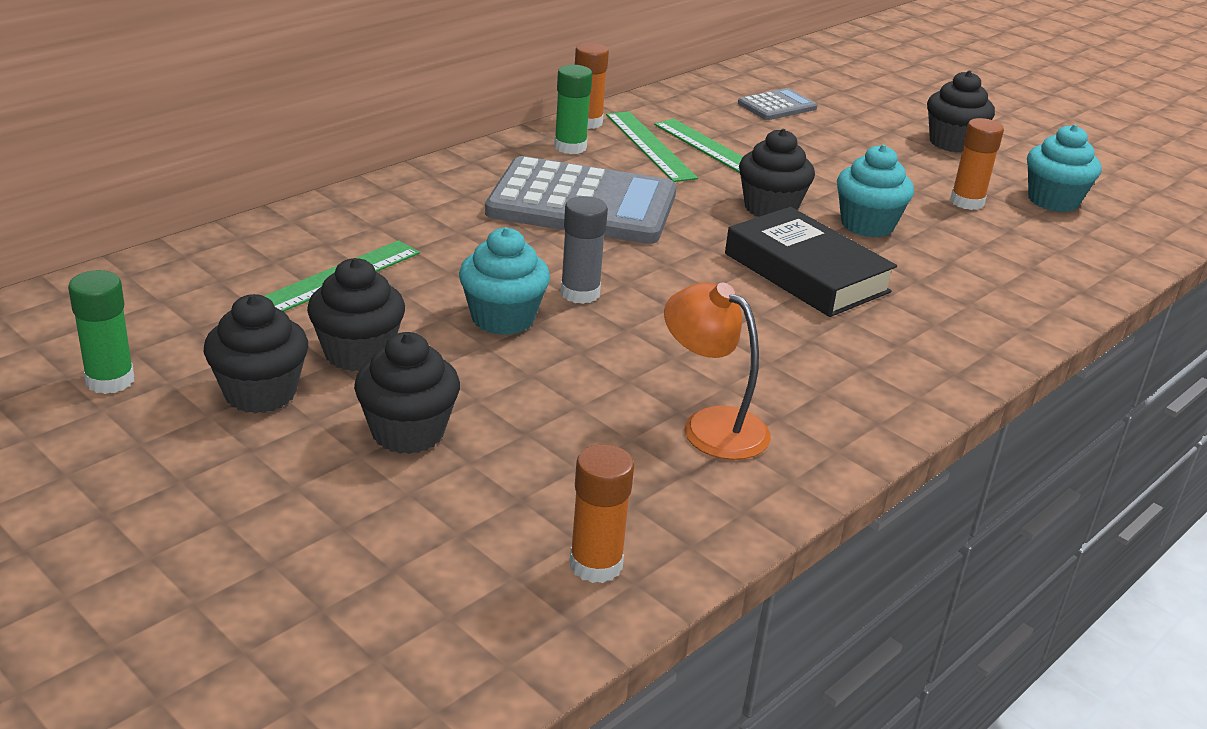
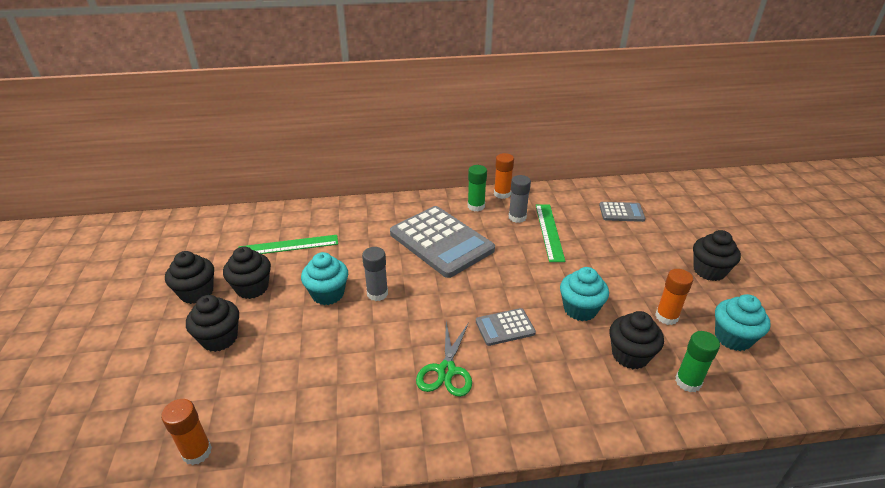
camera: 40 degrees right, 5 degrees up
green glue stick [68,270,134,394] -> green glue stick moved to [675,331,720,392]
green ruler [606,111,698,182] -> grey glue stick [509,175,531,223]
orange lamp [664,283,771,460] -> none
black book [725,207,897,317] -> grey calculator [476,308,536,346]
black cupcake [739,129,815,217] -> black cupcake moved to [609,311,664,369]
none -> green scissors [416,322,472,397]

